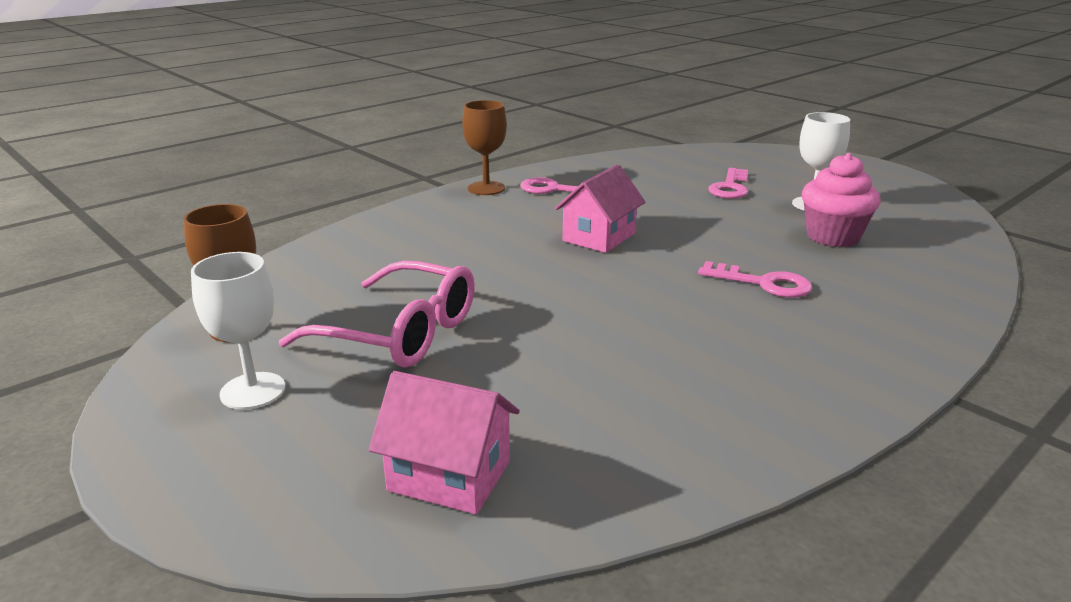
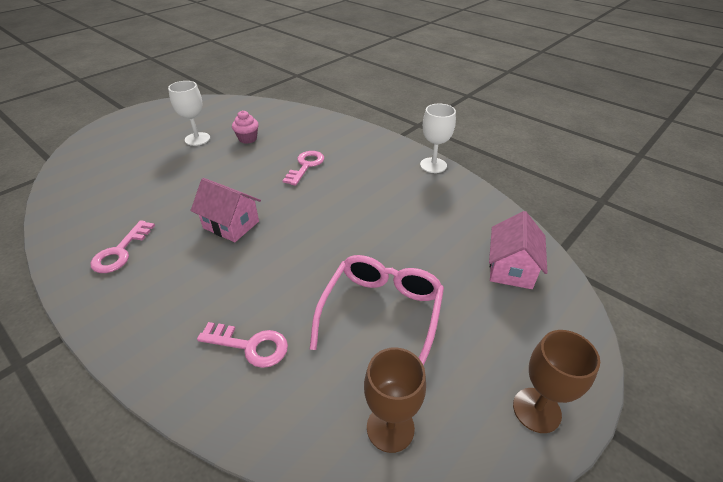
camera: 95 degrees left, 15 degrees up
white goblet [191,252,285,410] -> white goblet moved to [420,104,456,173]
brown goblet [462,100,507,195] -> brown goblet moved to [513,330,600,433]
pink key [708,168,748,199] -> pink key moved to [197,322,288,368]
pink cupcake [802,153,881,247] -> pink cupcake [232,110,259,144], size x0.63

